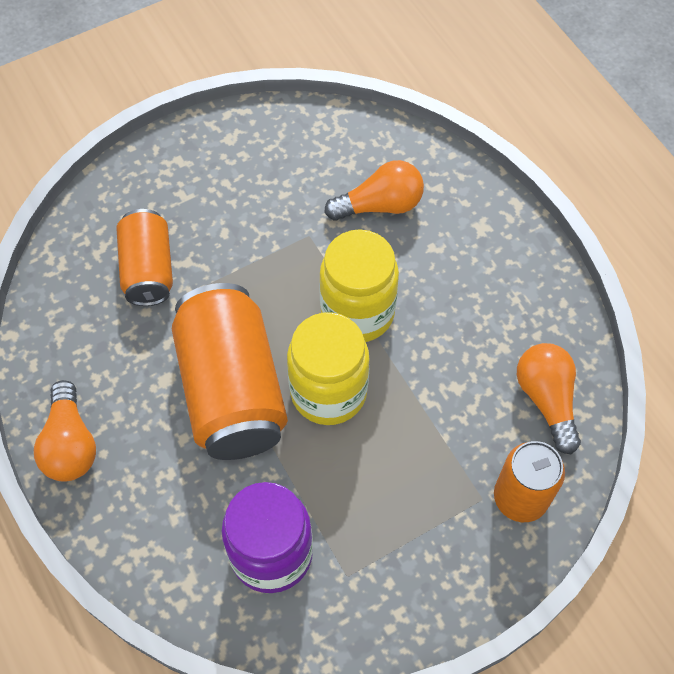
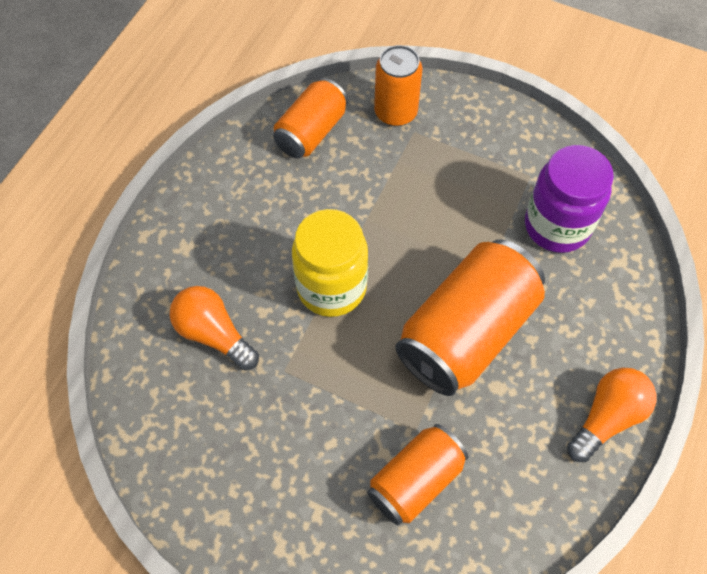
camera: 125 degrees left, 0 degrees up
yellow jar [287,312,369,425] -> none
orange light bulb [517,343,581,454] -> orange can [273,78,348,158]

